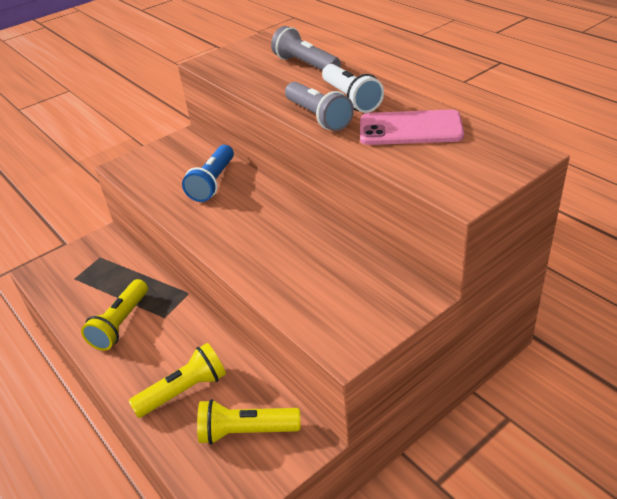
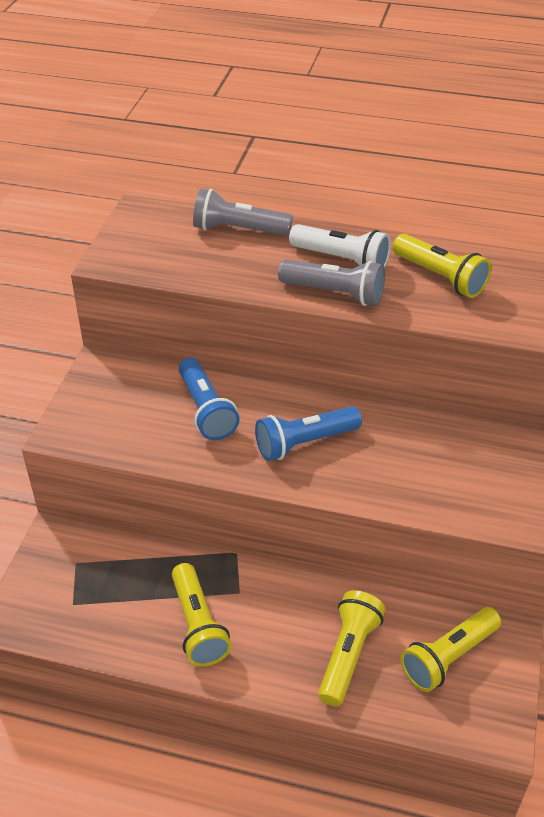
camera: 40 degrees left, 5 degrees up
pink phone [360,109,464,145] -> yellow flashlight [393,234,491,298]
none -> blue flashlight [255,406,362,461]

